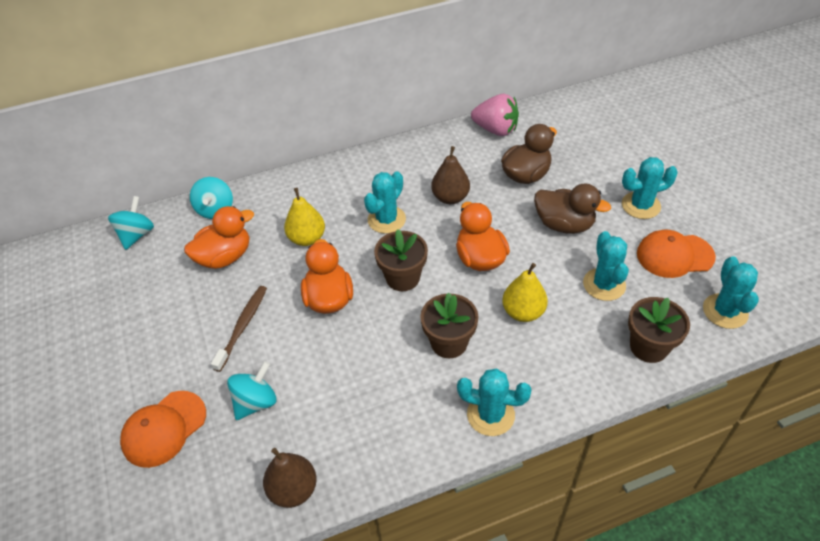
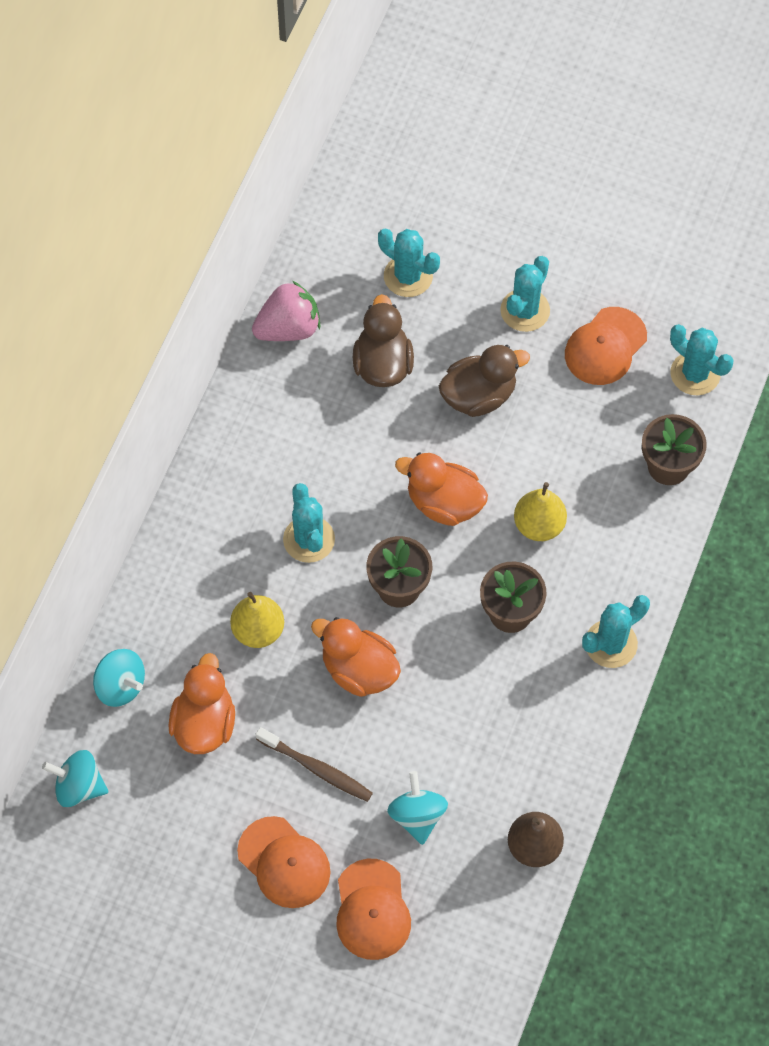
camera: 50 degrees left, 15 degrees up
turquoise spinning top [108,196,154,250] -> turquoise spinning top turned 45 degrees counterclockwise [42,750,108,807]
brown toothbrush [211,286,267,372] -> brown toothbrush turned 150 degrees clockwise [255,727,373,802]
brown pear [431,146,470,204] -> none
turquoise cactus [583,231,629,301] -> turquoise cactus moved to [378,229,440,297]
none -> orange cap [237,816,331,908]

